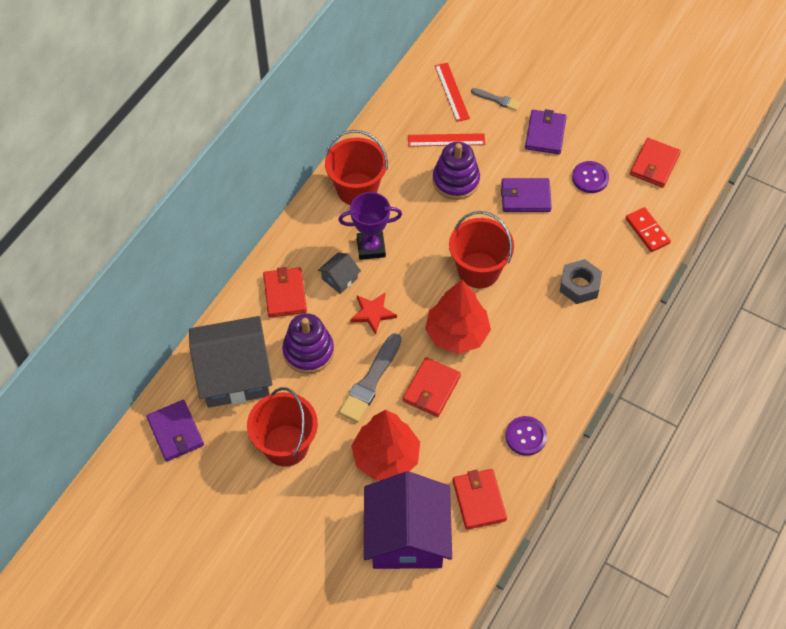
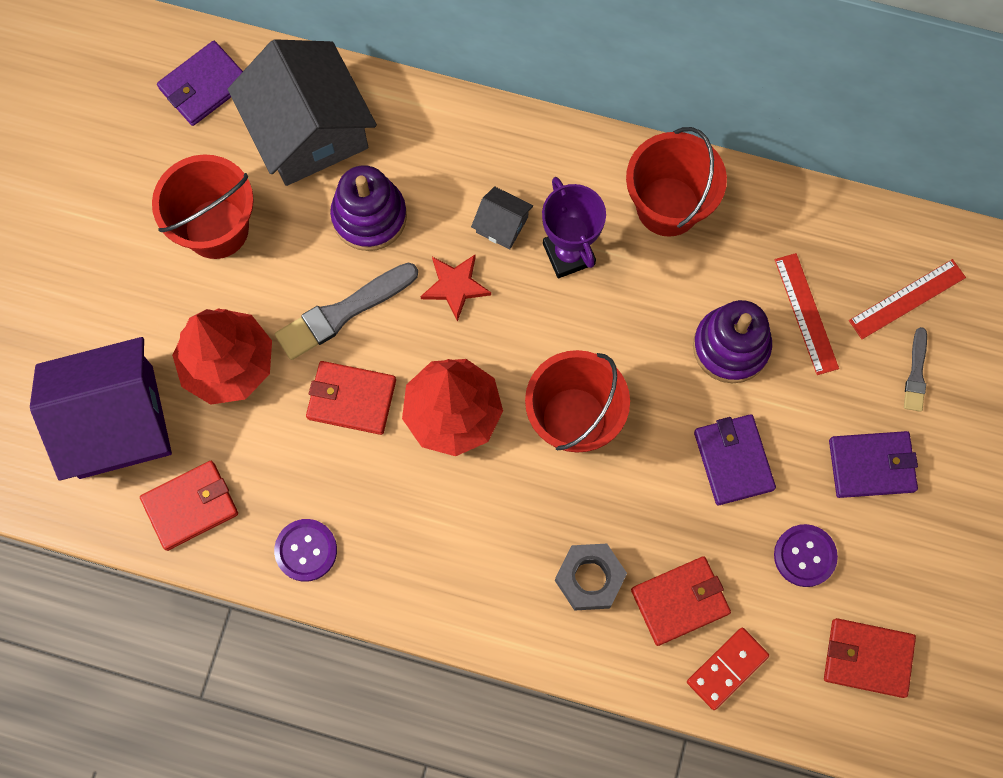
camera: 75 degrees right, 15 degrees up
red wallet [263,267,307,317] -> red wallet moved to [631,556,731,646]
grey brush [339,333,401,423] -> grey brush turned 45 degrees counterclockwise [275,262,418,360]

